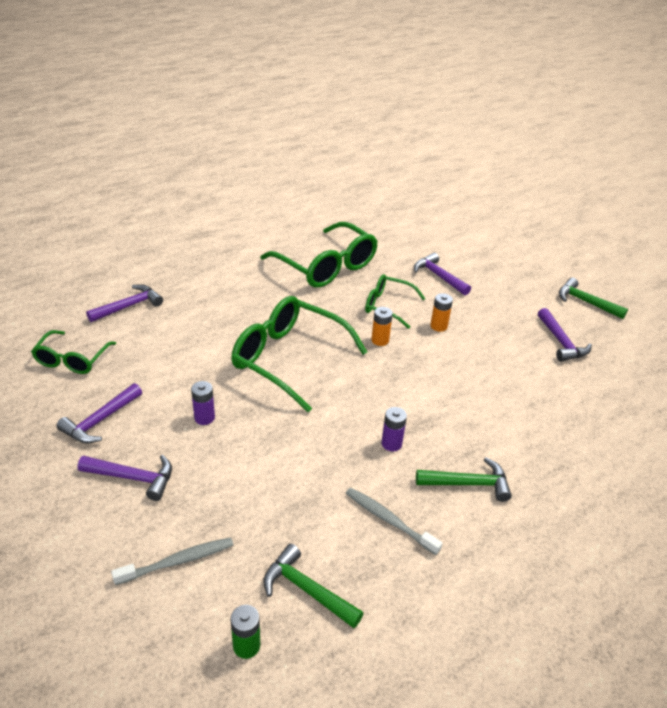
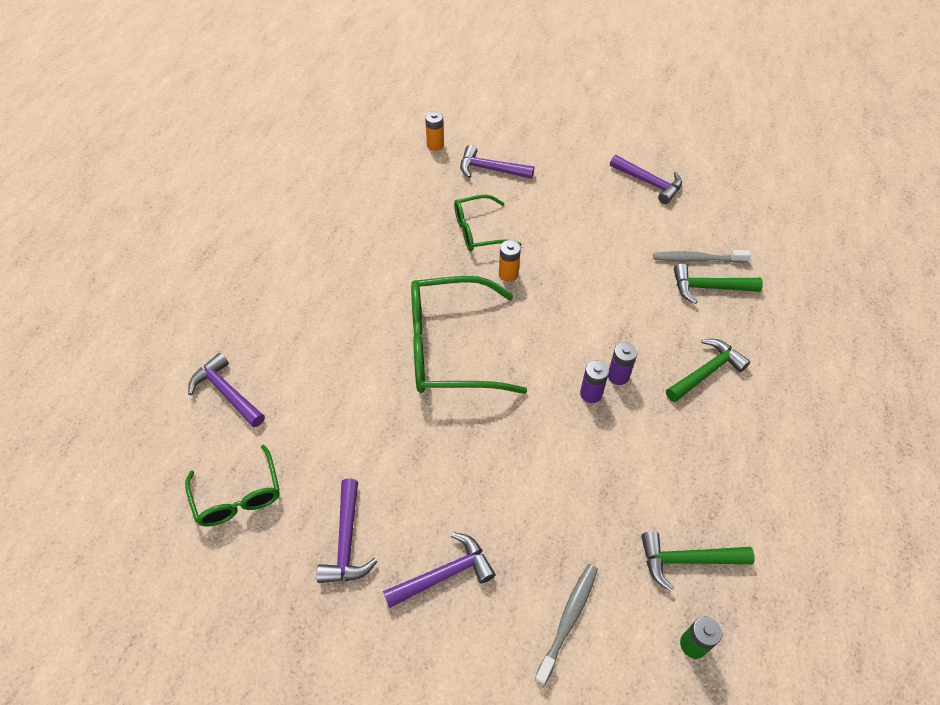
camera: 35 degrees left, 15 degrees up
purple hammer [86,284,163,322] -> purple hammer turned 60 degrees counterclockwise [188,353,265,427]
purple battery [191,381,215,425] -> purple battery moved to [580,360,609,403]
green glasses [260,222,378,288] -> none
grey toothbrush [346,488,443,555] -> grey toothbrush moved to [653,250,751,263]
orange battery [430,293,453,332] -> orange battery moved to [425,111,444,151]
green hammer [559,278,628,319] -> green hammer moved to [674,264,763,304]

